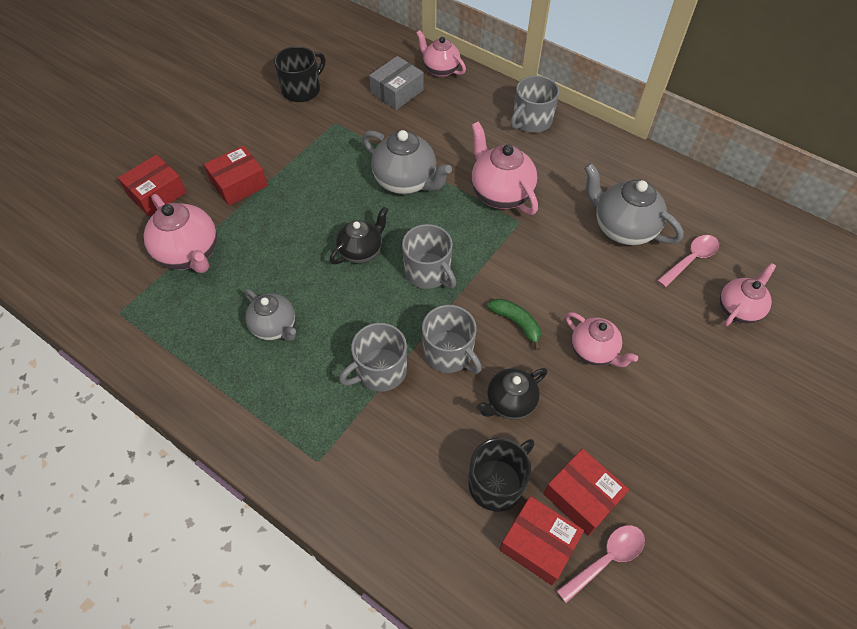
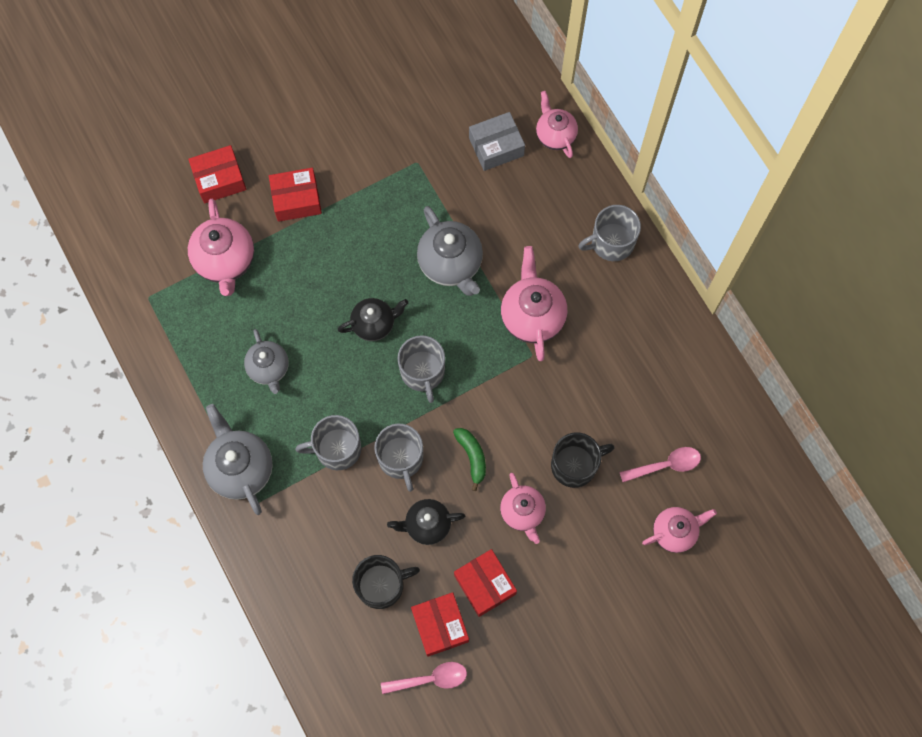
camera: 25 degrees right, 15 degrees up
black mug [274,46,326,102] -> black mug moved to [551,432,615,488]
red box [499,496,584,585] -> red box moved to [454,549,517,617]
grey teapot [584,163,684,246] -> grey teapot moved to [203,404,273,515]

